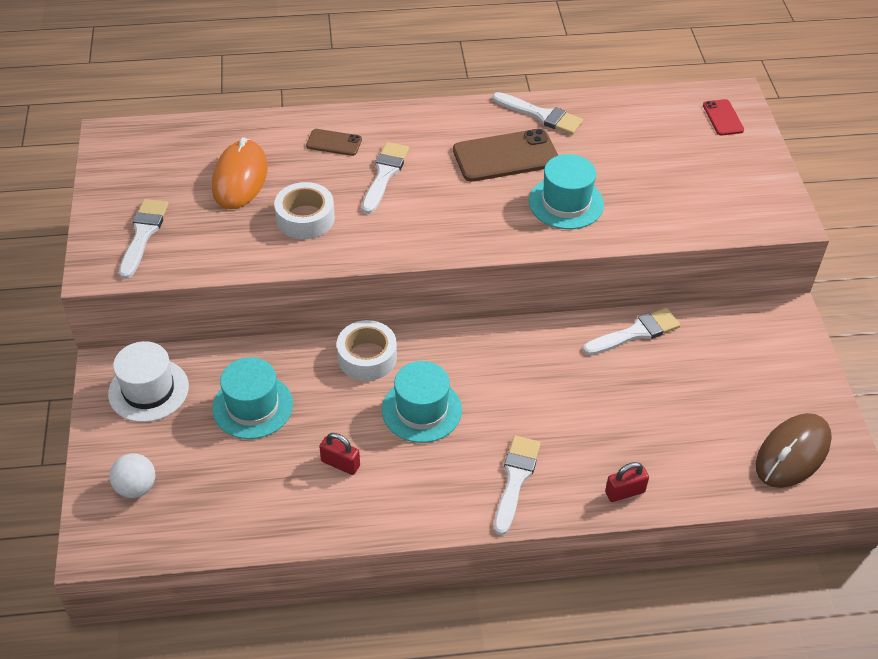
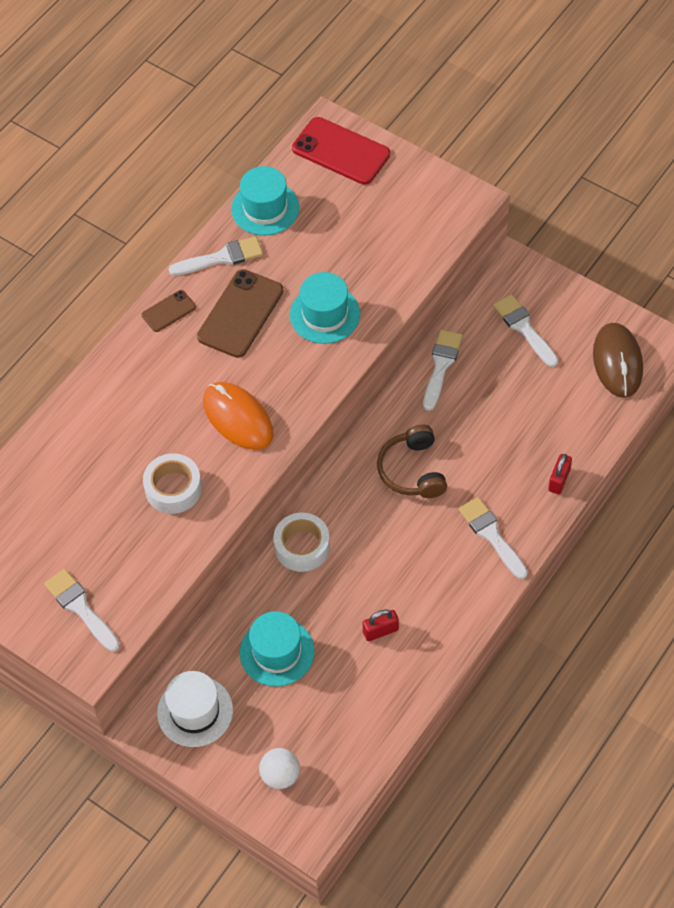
camera: 45 degrees left, 10 degrees up
orange mouse [212,137,267,209] -> orange mouse moved to [203,382,273,450]
brown phone [306,129,362,156] -> brown phone moved to [142,290,196,332]
white brush [362,142,409,214] -> white brush moved to [493,294,558,367]
turquoise hat [382,361,462,443] -> turquoise hat moved to [231,166,299,236]
red phone [703,99,744,135] -> red phone [292,117,390,185], size x1.90
none -> brown headphones [377,425,447,498]

